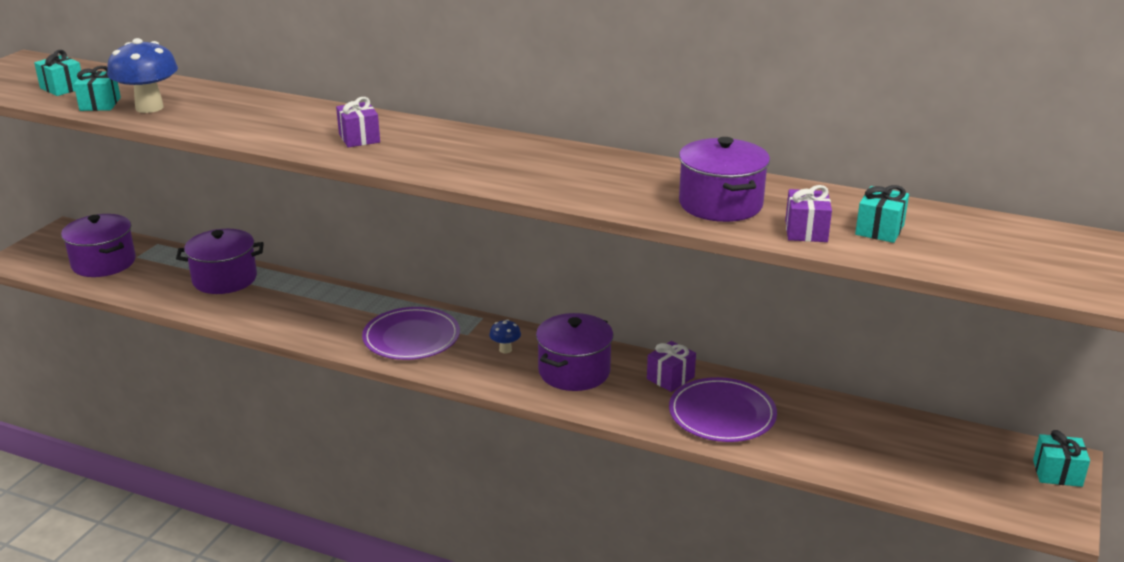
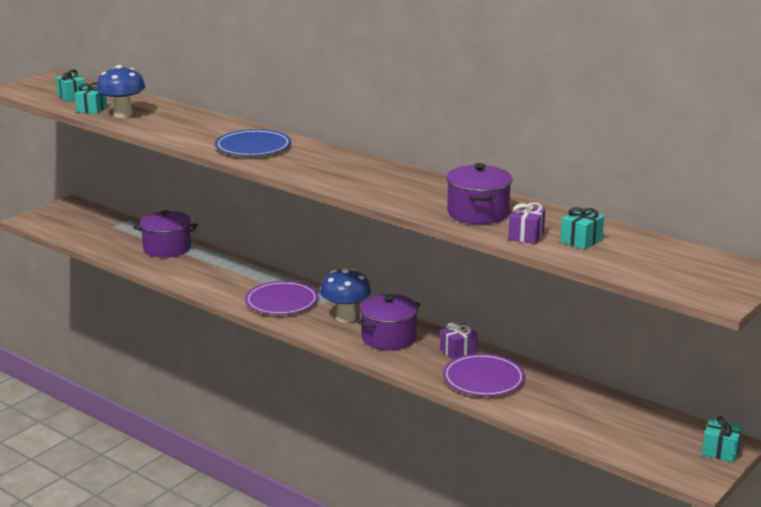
camera: 15 degrees right, 5 degrees down
purple pot [61,214,136,277] -> none
purple gift [336,97,380,147] -> blue plate [215,129,291,156]
blue mushroom [489,319,521,353] -> blue mushroom [320,268,371,323], size x2.11

